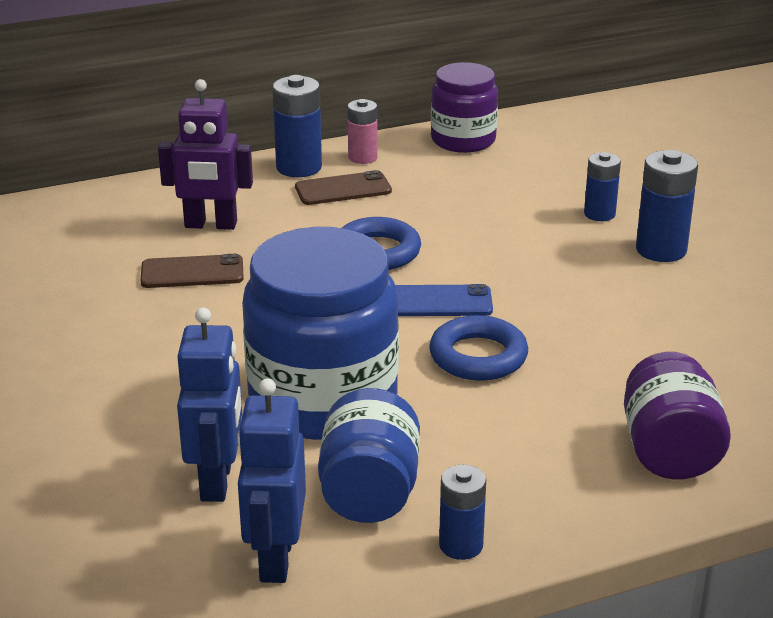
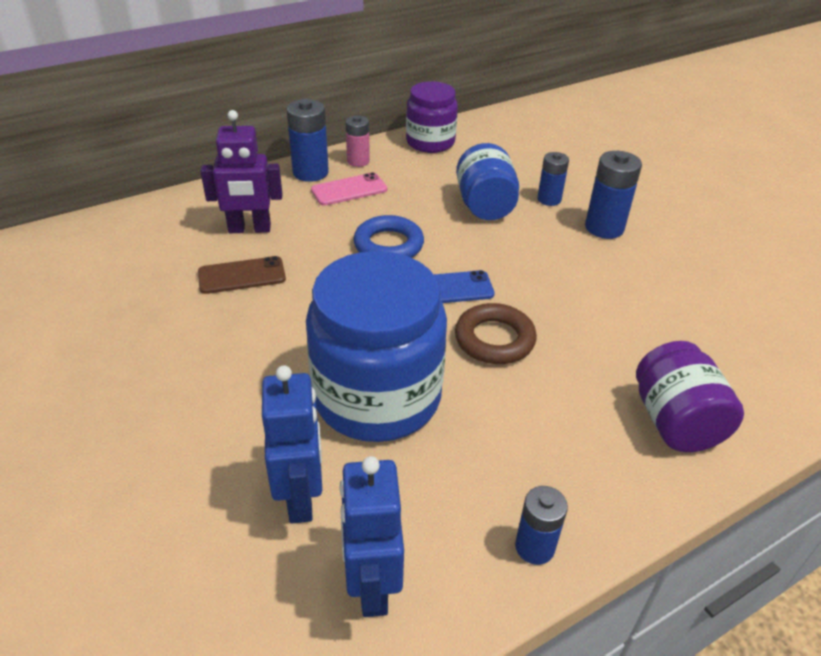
camera: 10 degrees left, 10 degrees up
brown phone [295,170,392,205] -> pink phone [311,172,387,206]
blue jar [318,388,420,523] -> blue jar moved to [456,143,519,220]
blue ring [429,315,528,381] -> brown ring [455,303,537,364]

